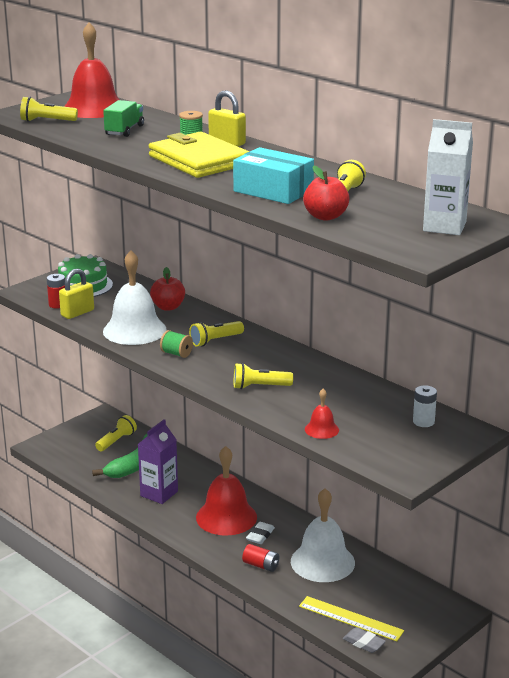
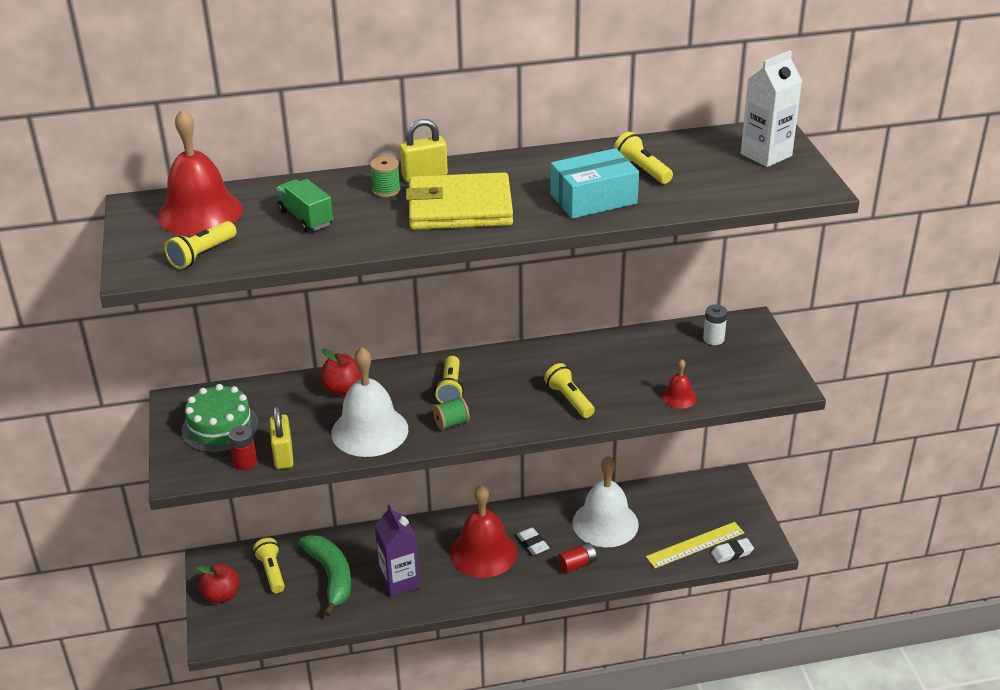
camera: 55 degrees left, 10 degrees up
yellow flashlight [234,363,293,389] -> yellow flashlight turned 120 degrees clockwise [544,363,595,418]
red apple [303,166,349,221] -> red apple moved to [196,564,239,603]
grey eraser [343,627,386,653] -> white eraser [711,538,754,563]

